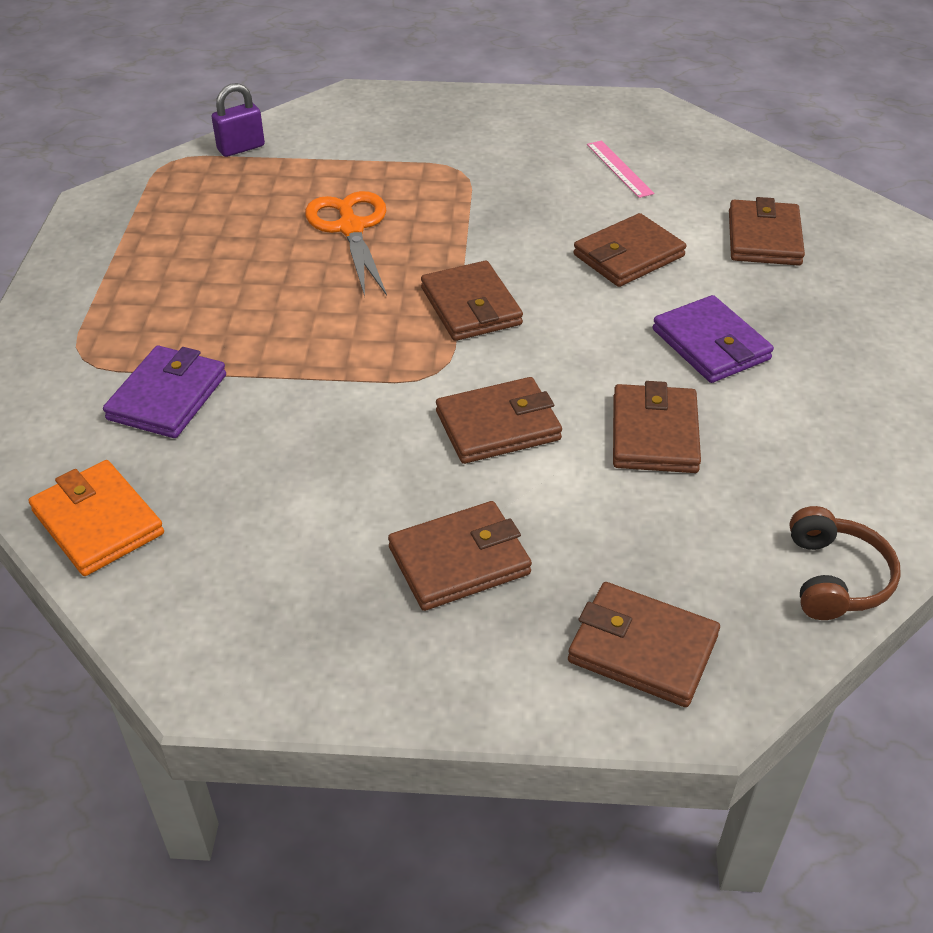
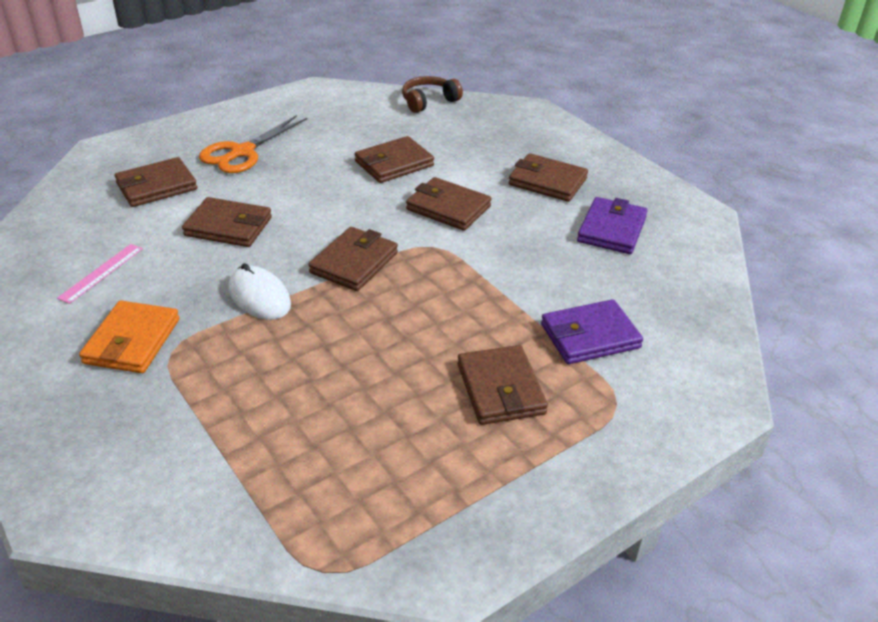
camera: 130 degrees left, 5 degrees down
orange wallet [29,460,164,576] -> orange wallet moved to [79,301,179,373]
purple padlock [212,83,265,157] -> none
orange scissors [305,191,387,296] -> orange scissors moved to [199,115,307,173]
brown wallet [568,582,720,707] -> brown wallet moved to [458,345,548,425]
purple wallet [653,295,774,383] -> purple wallet moved to [577,197,648,254]
none -> white mouse [229,263,291,320]

